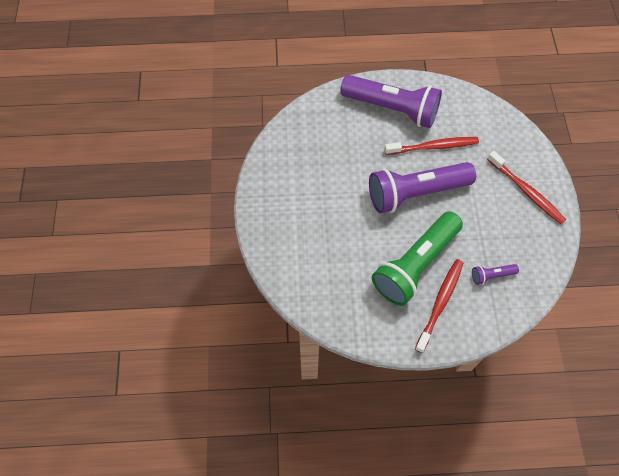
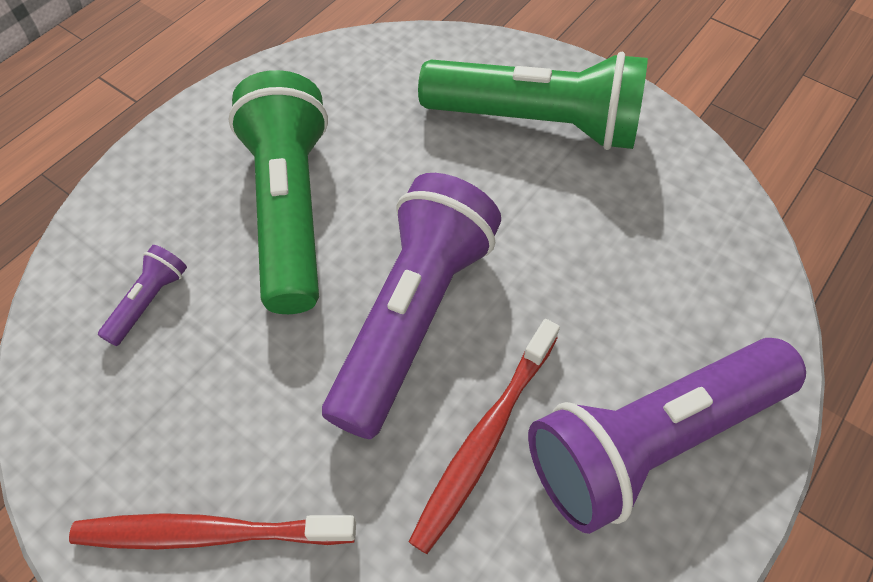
camera: 130 degrees right, 5 degrees down
red toothbrush [415,259,463,353] -> none
none -> green flashlight [418,52,648,150]

